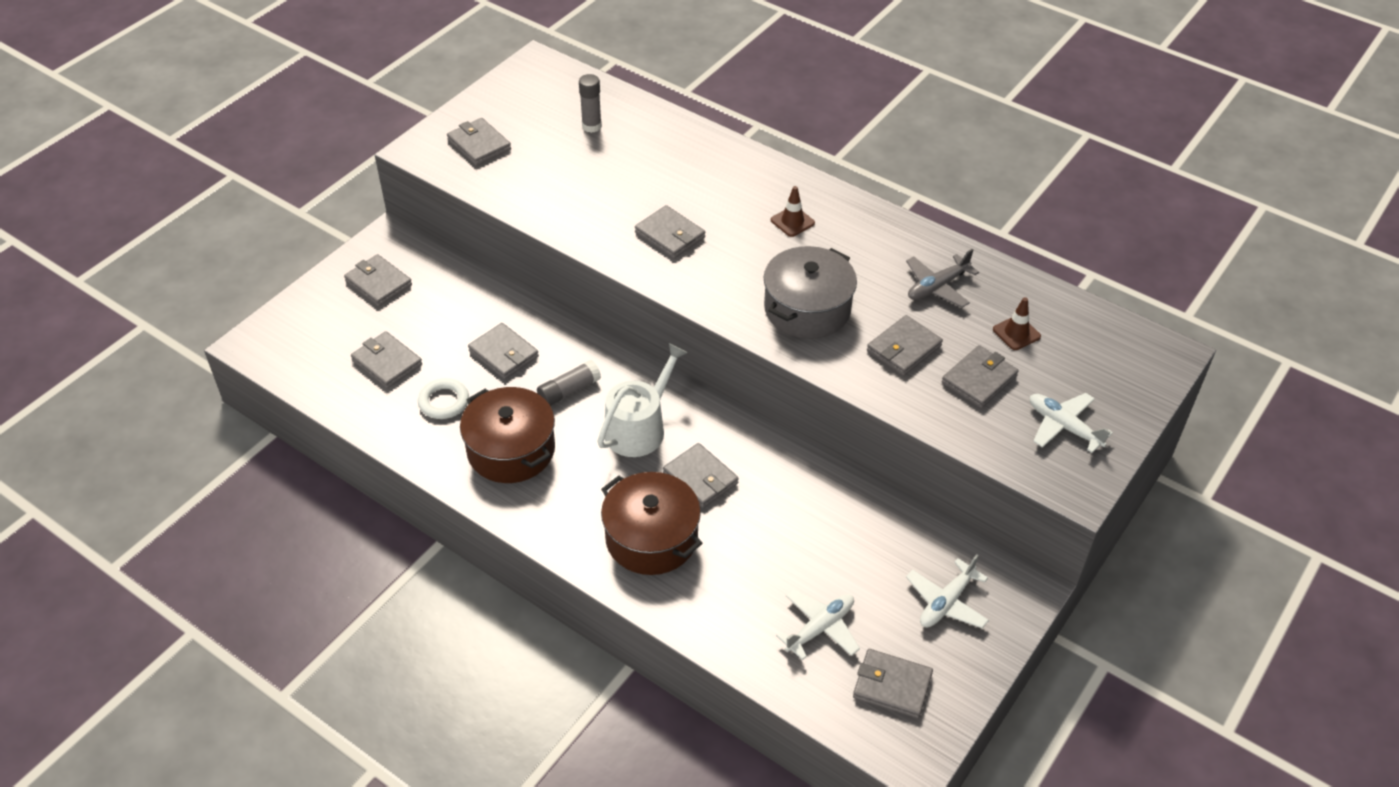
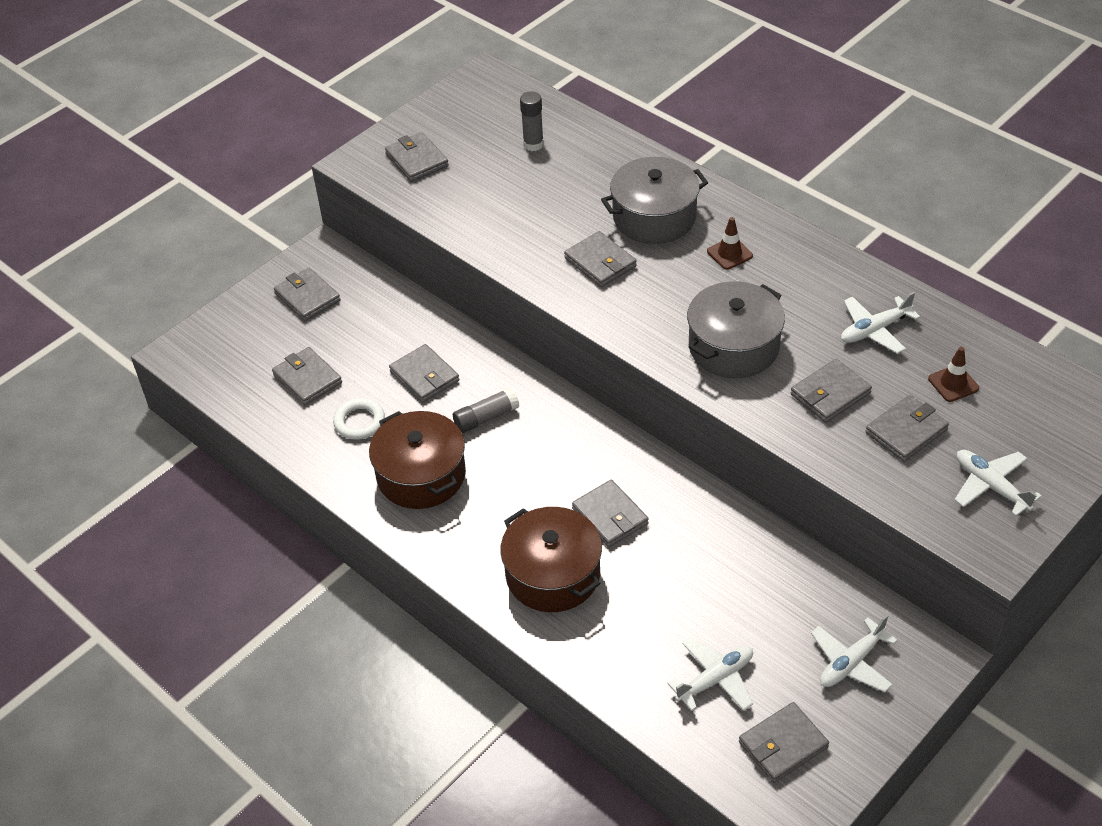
camera: 10 degrees right, 0 degrees up
white watering can [597,343,688,457] -> none
grey wallet [853,649,933,719] -> grey wallet turned 60 degrees counterclockwise [739,702,829,783]
grey plane [906,249,979,308] -> white plane [841,292,920,354]
none -> grey pot [601,157,708,244]

